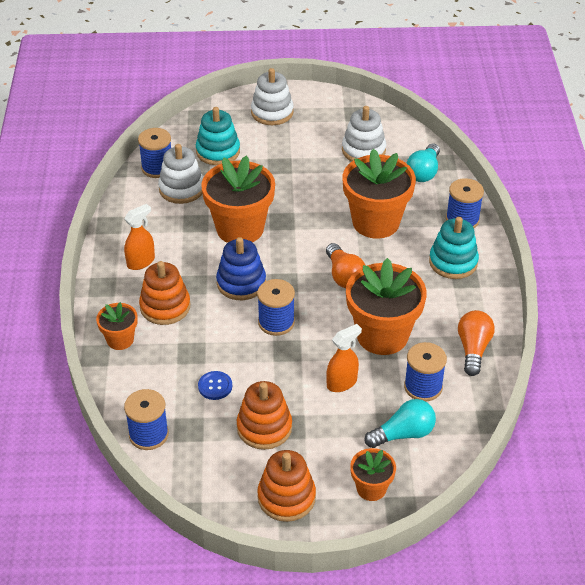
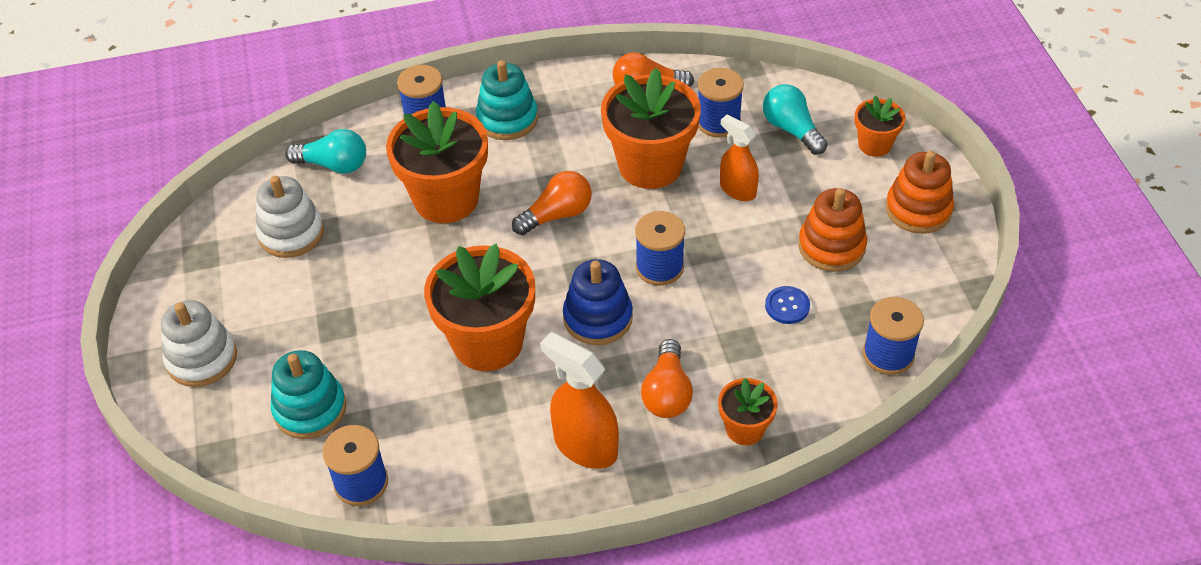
camera: 100 degrees left, 5 degrees up
orange spray bottle [124,204,155,270] -> orange spray bottle [540,332,619,469], size x1.51
orange stacking toy [139,261,190,325] -> orange light bulb [641,339,693,418]
white stacking toy [158,144,203,204] -> none

